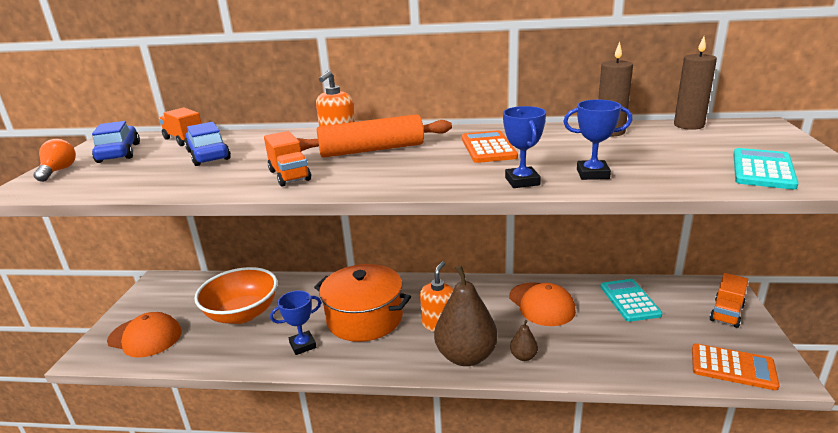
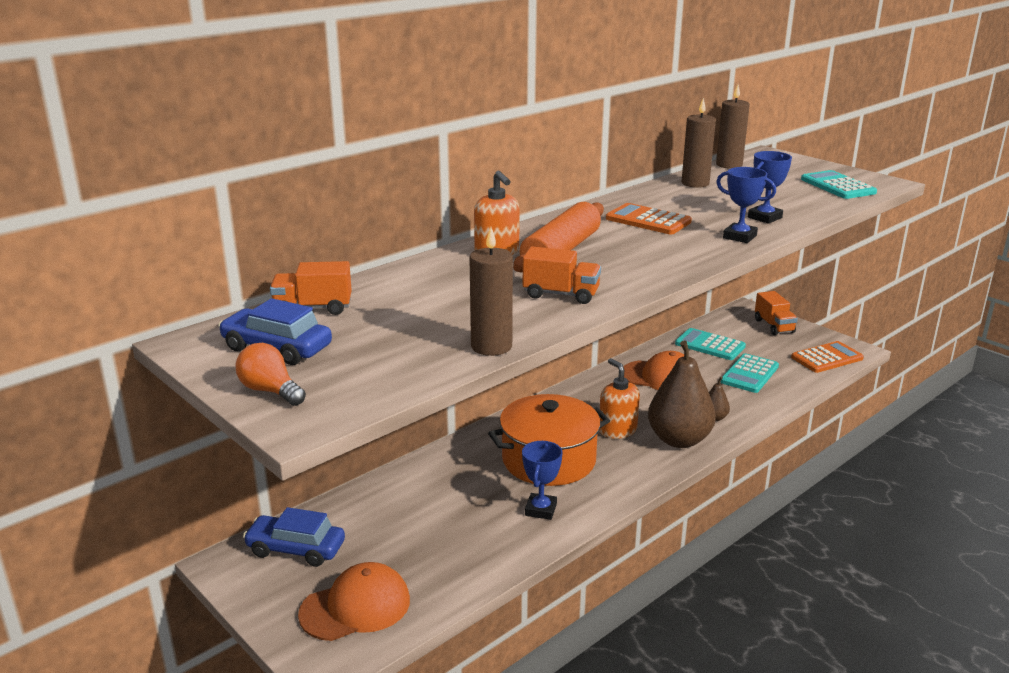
camera: 50 degrees left, 0 degrees up
blue car [184,122,231,166] -> blue car moved to [243,507,345,567]
orange bowl [194,267,277,324] -> none
none -> brown candle [469,227,513,356]
none -> turquoise calculator [720,353,779,393]

